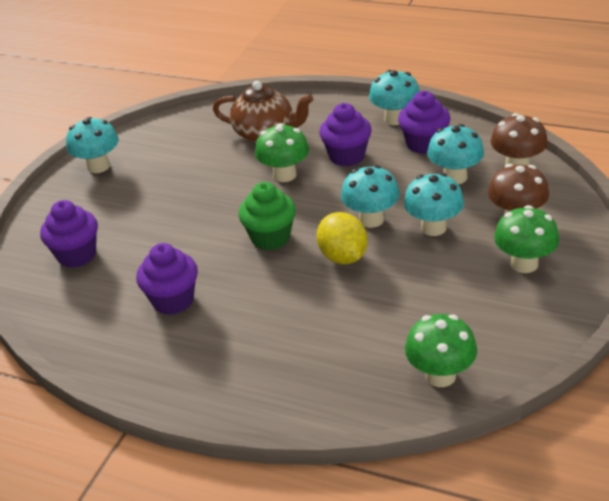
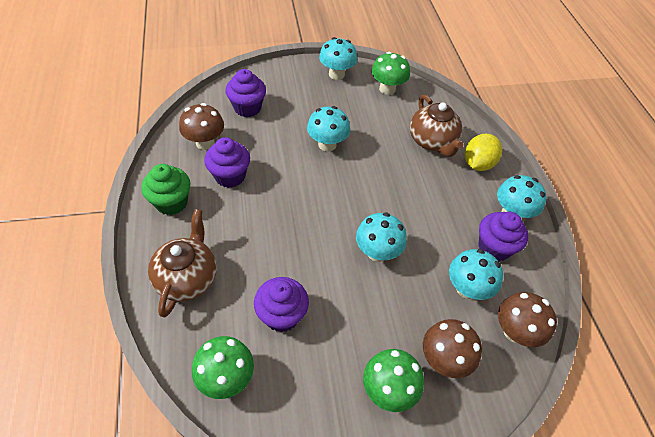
camera: 50 degrees right, 15 degrees up
green cupcake [238,182,296,250] -> green cupcake moved to [141,164,190,215]
green mushroom [255,123,309,182] -> green mushroom moved to [371,52,410,95]
yellow lemon [316,212,368,264] -> yellow lemon moved to [465,134,502,171]
purple cupcake [319,103,372,167] -> purple cupcake moved to [254,277,309,332]
turquoise mushroom [404,173,464,236] -> turquoise mushroom moved to [307,106,350,151]
none -> brown teapot [148,209,217,317]
none -> brown mushroom [179,103,224,150]

